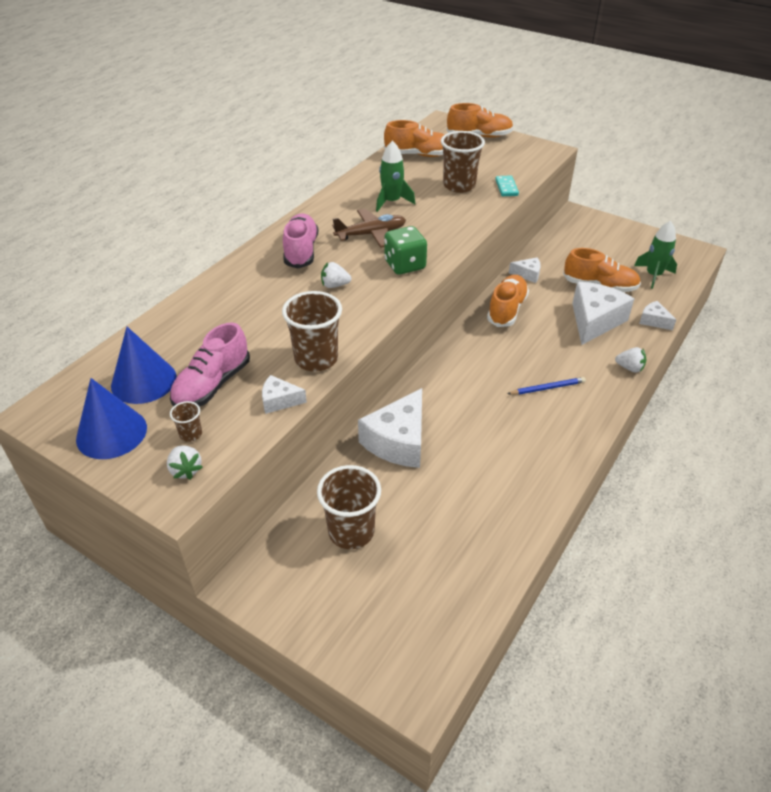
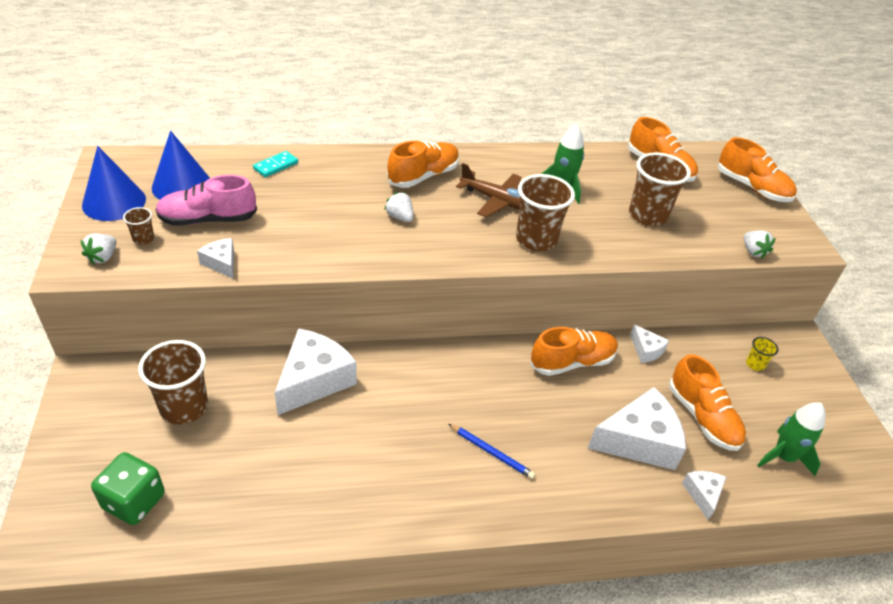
camera: 45 degrees right, 0 degrees up
brown cup [282,291,342,371] -> brown cup moved to [516,174,575,251]
pink shoe [283,213,318,269] -> orange shoe [387,141,459,188]
white cheese [358,388,422,468] -> white cheese turned 135 degrees clockwise [275,328,357,415]
green dice [384,226,427,275] -> green dice moved to [91,452,165,525]
turquoise domino [495,175,519,196] -> turquoise domino moved to [253,151,298,177]
white strawberry [615,347,646,373] -> white strawberry moved to [744,231,776,259]
none -> yellow cup [746,337,778,371]

